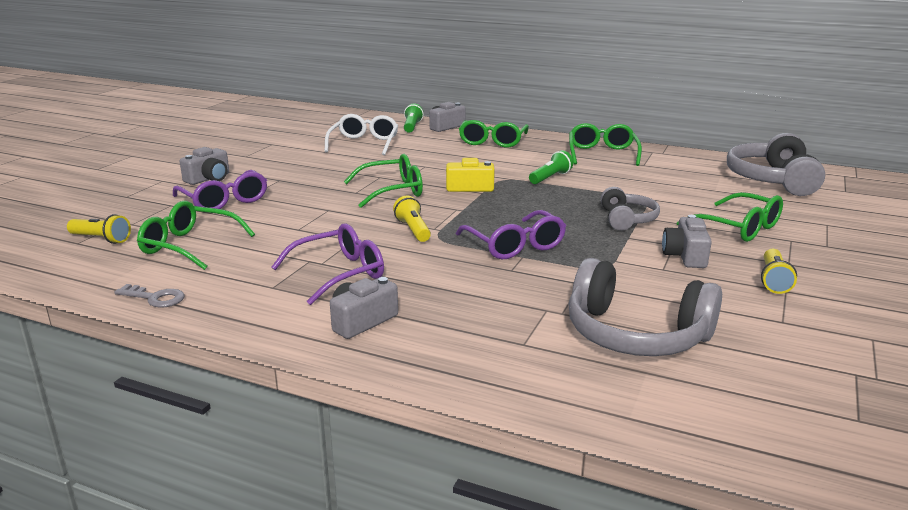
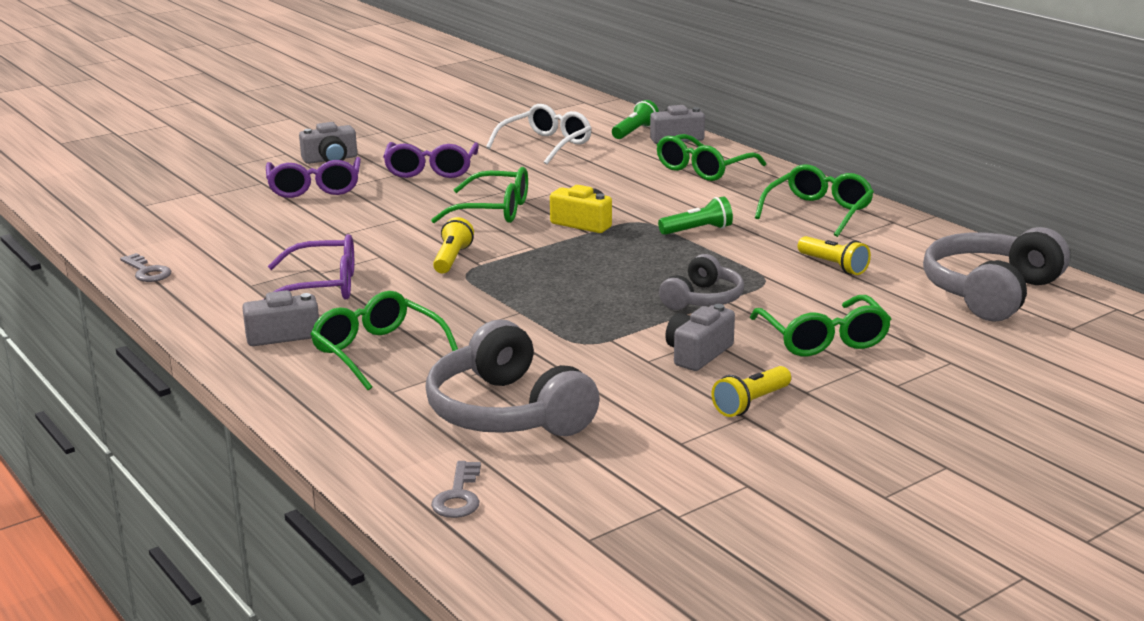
camera: 30 degrees right, 0 degrees up
yellow flashlight [67,214,131,244] -> yellow flashlight moved to [798,236,871,275]
green glasses [137,201,255,270] -> green glasses moved to [310,291,458,390]
purple glasses [456,210,566,259] -> purple glasses moved to [383,142,479,178]
none -> grey key [431,461,481,518]

